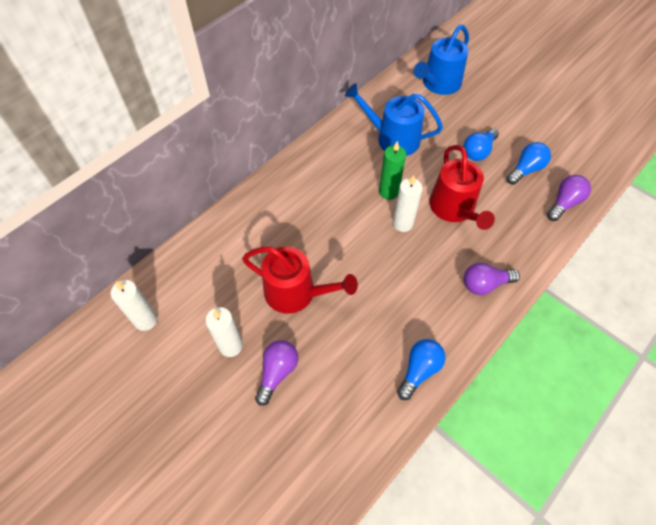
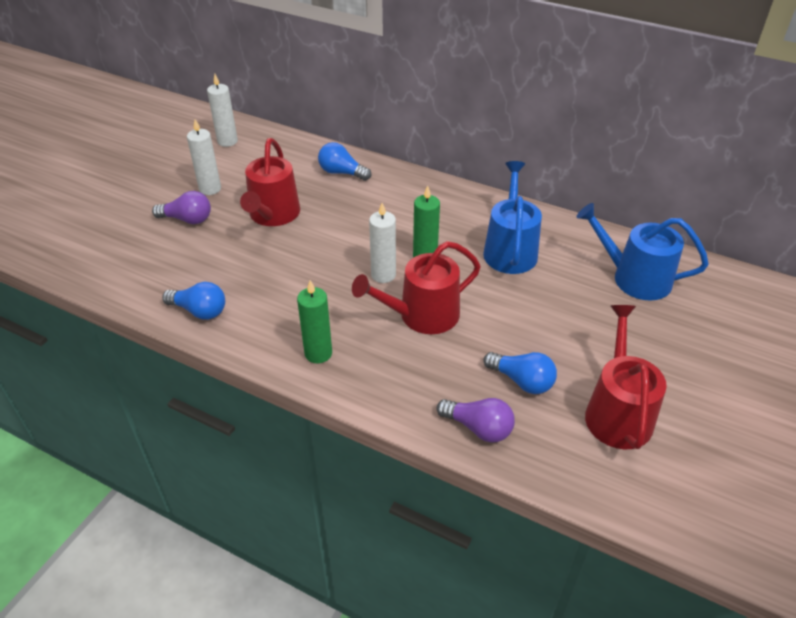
camera: 75 degrees right, 15 degrees down
blue light bulb [463,128,499,161] -> blue light bulb moved to [318,142,371,181]
purple light bulb [464,263,520,295] -> green candle [297,280,332,363]
none -> red watering can [585,305,667,449]

